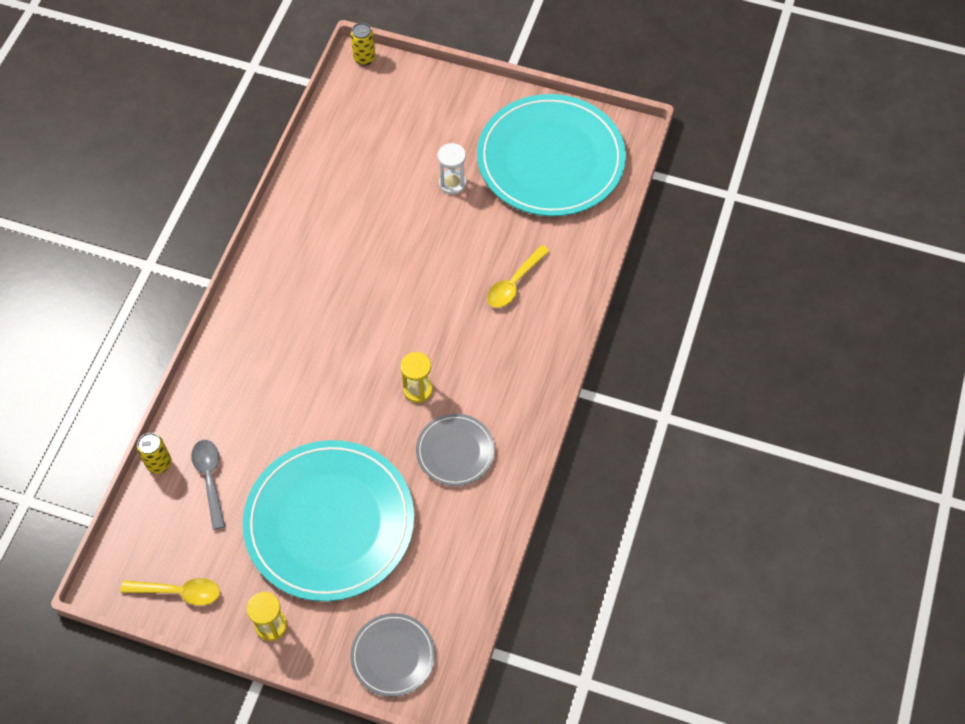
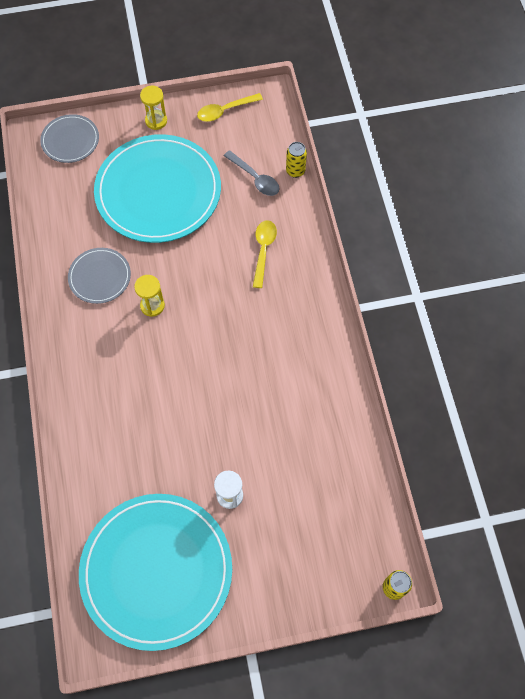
camera: 150 degrees right, 5 degrees up
yellow spoon [487,245,550,308] -> yellow spoon moved to [253,220,277,288]

